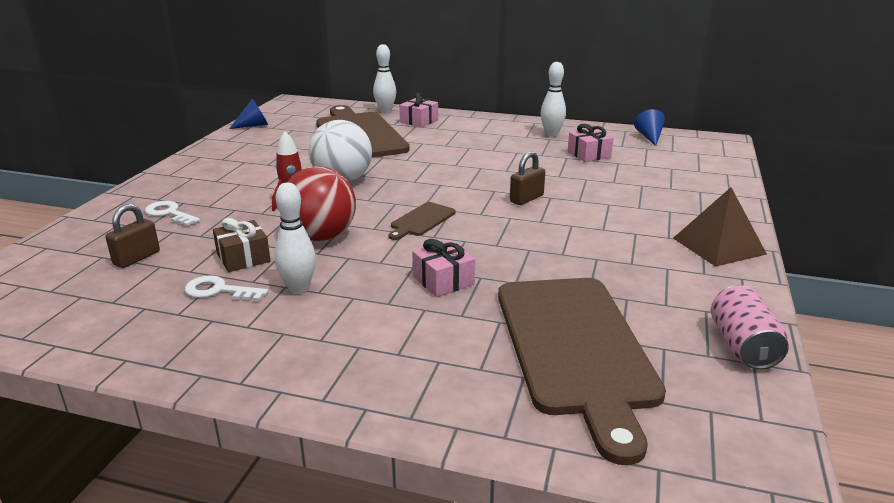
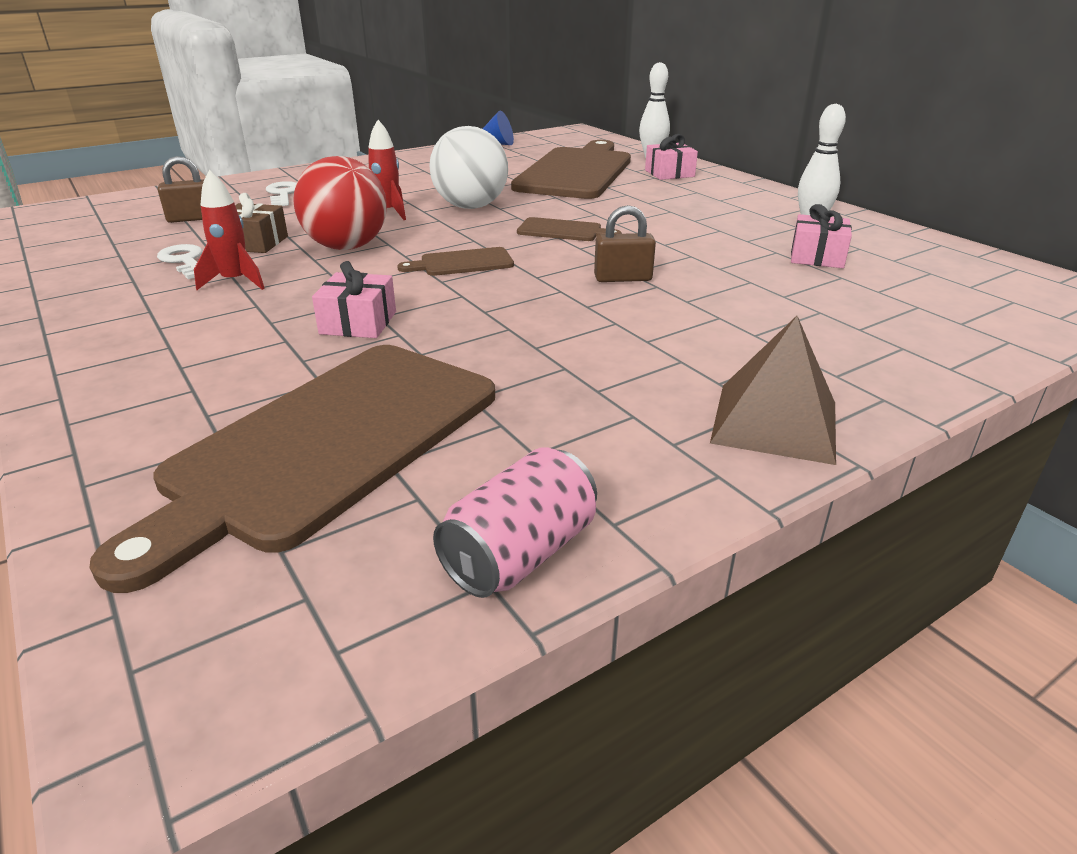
camera: 40 degrees right, 5 degrees up
white bowling pin [274,182,316,294] -> red rocket [194,170,265,290]
blue cone [634,109,665,146] -> none
none -> brown cutting board [517,217,621,241]

